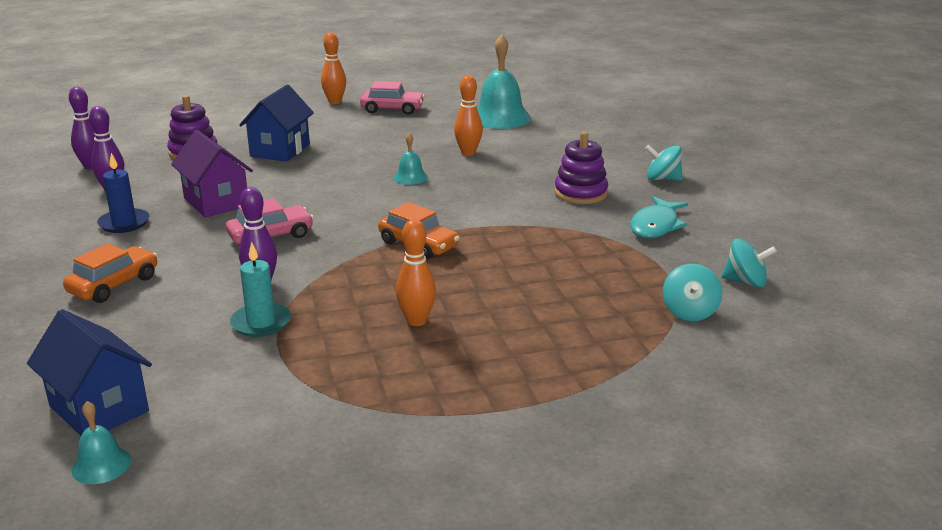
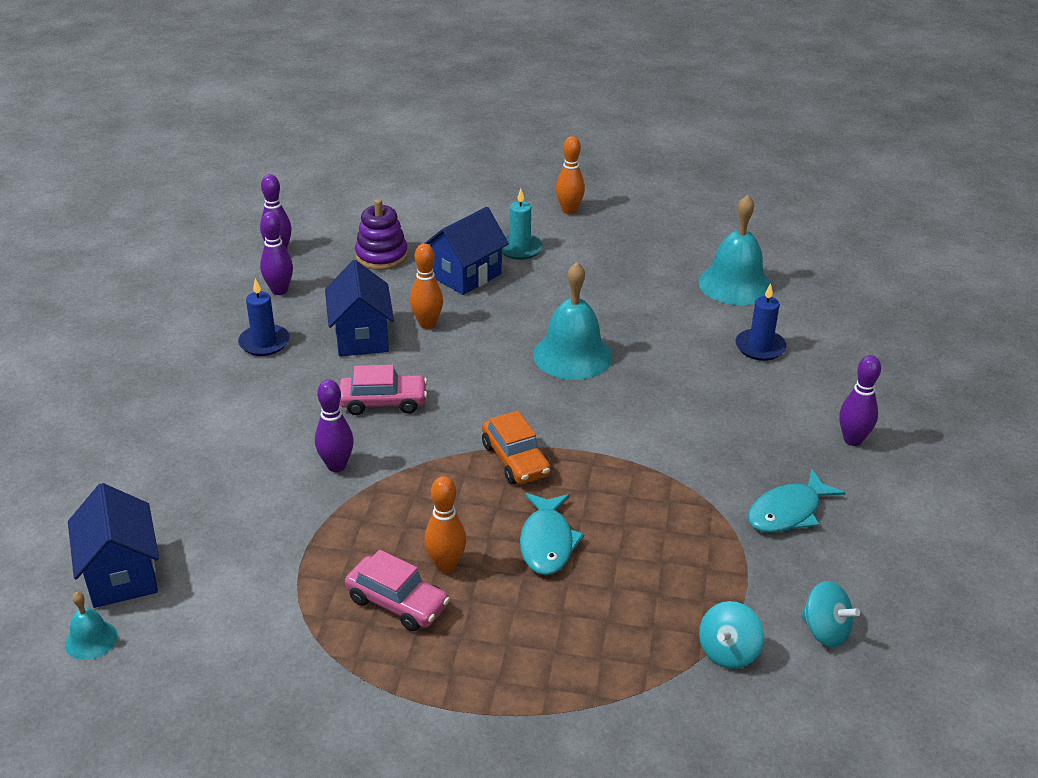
camera: 25 degrees right, 10 degrees up
orange car [63,244,157,303] -> none
purple house [171,130,253,217] -> blue house [325,260,394,357]
turquoise candle [230,242,291,337] -> turquoise candle moved to [502,189,543,260]
pink car [360,81,425,115] -> pink car moved to [345,550,450,631]
turquoise bell [394,132,428,185] -> turquoise bell [533,262,612,380], size x2.04
orange bowling pin [454,75,483,156] -> orange bowling pin moved to [410,243,443,329]
purple stacking toy [554,131,608,204] -> none
turquoise spinning top [645,145,683,181] -> purple bowling pin [839,355,881,446]
none -> turquoise fish [520,493,585,575]
none -> blue candle [736,283,787,361]

